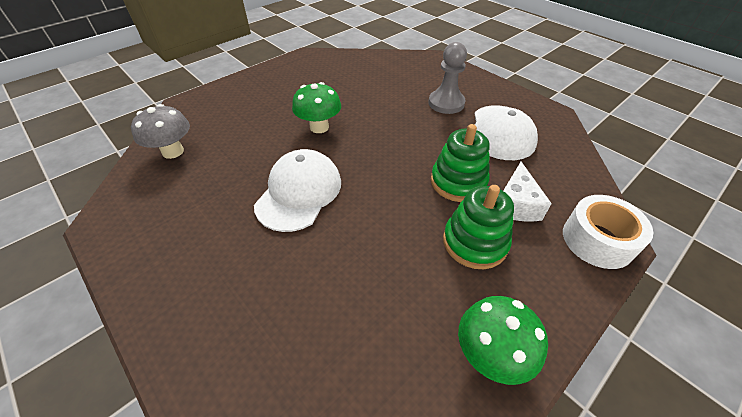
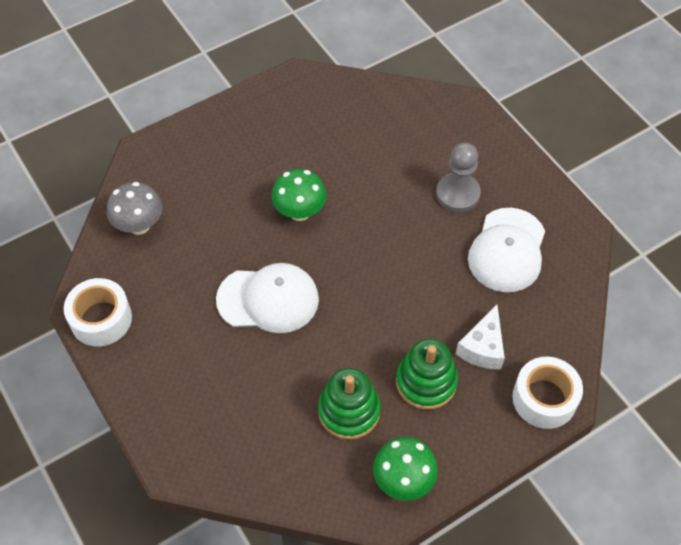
camera: 10 degrees right, 10 degrees up
white cap [254,149,341,232] -> white cap turned 60 degrees clockwise [216,263,319,333]
green stacking toy [431,124,490,202] -> green stacking toy moved to [318,368,381,440]
none -> white tape [64,278,132,347]

